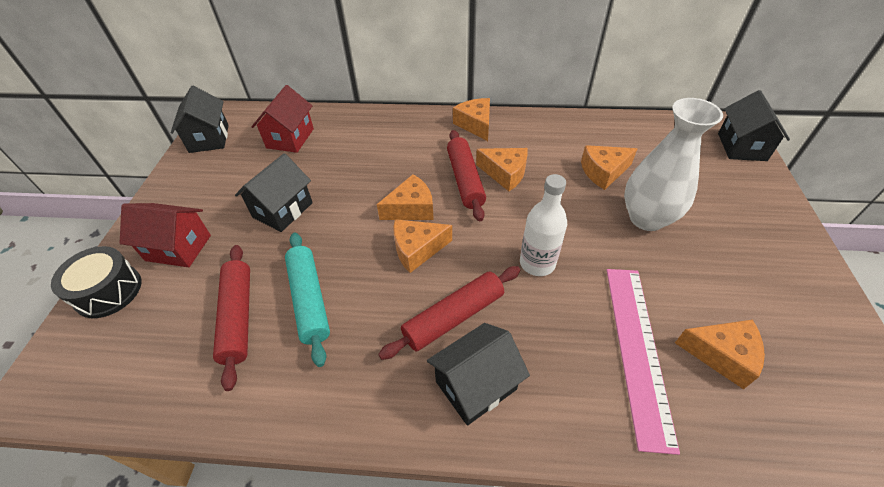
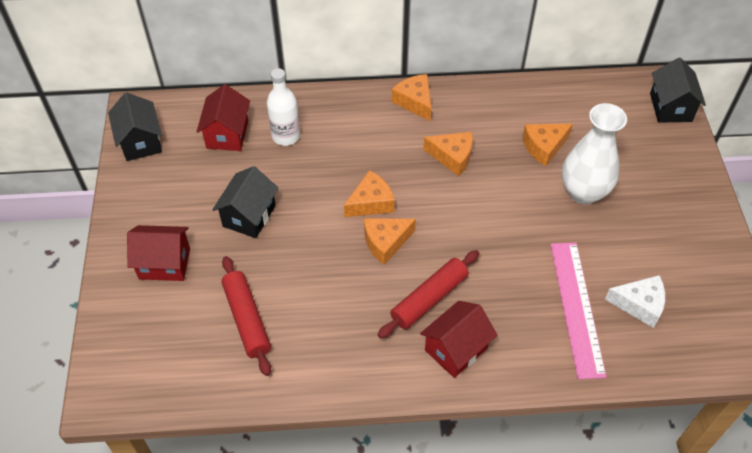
camera: 10 degrees left, 5 degrees up
black drum [51,246,141,318] -> none
turquoise rolling pin [285,233,330,367] -> none
black house [427,323,530,426] -> red house [420,301,497,378]
red rolling pin [447,130,486,221] -> none
white bottle [520,174,567,276] -> white bottle moved to [267,68,300,146]
orange cheese [675,320,765,389] -> white cheese [605,275,665,328]

